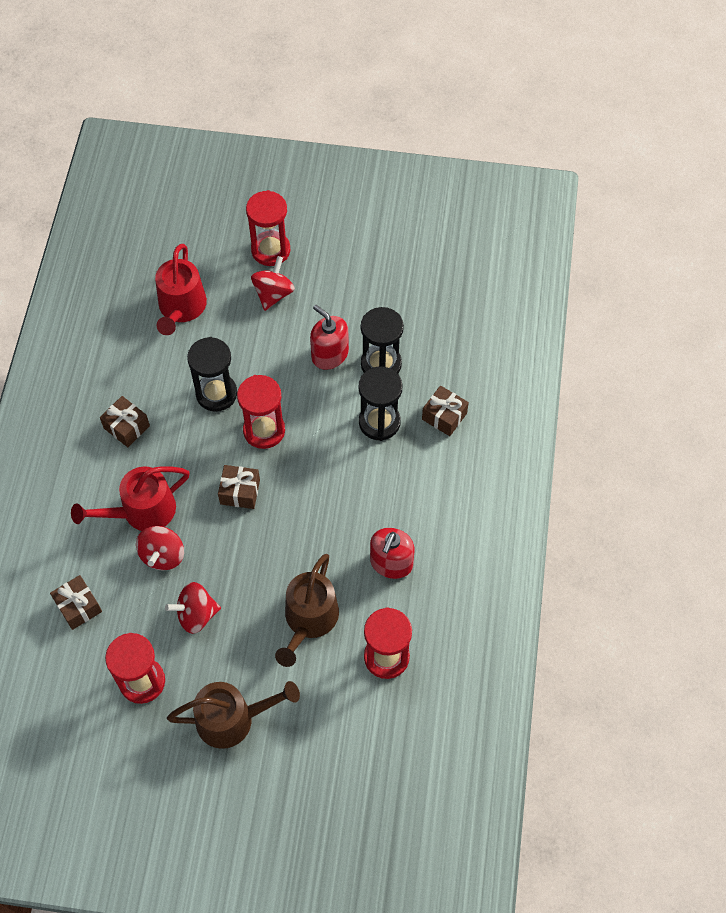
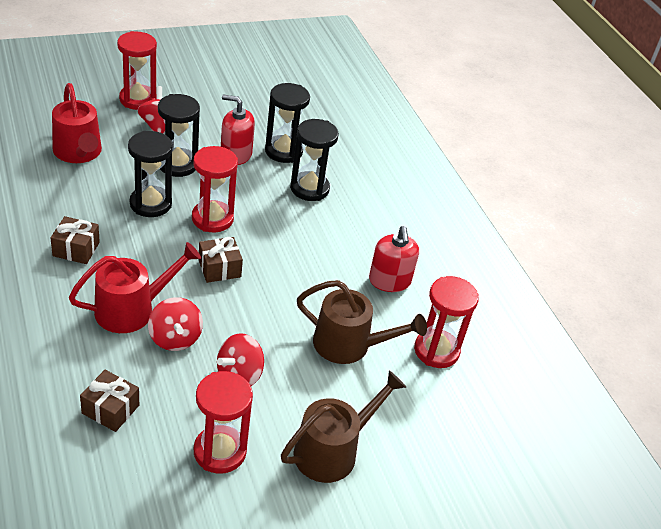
camera: 35 degrees left, 20 degrees down
red watering can [71,466,190,531] -> red watering can turned 150 degrees counterclockwise [69,242,201,333]
brown watering can [275,554,339,667] -> brown watering can turned 60 degrees counterclockwise [297,280,427,364]
brown gift [422,386,469,436] -> none
none -> black hourglass [158,94,200,177]

